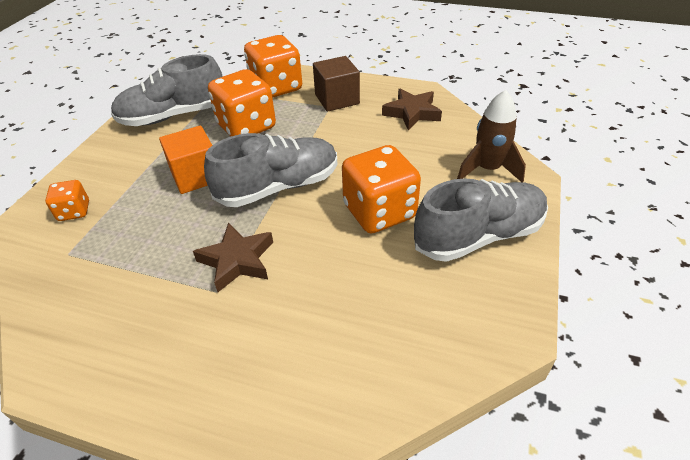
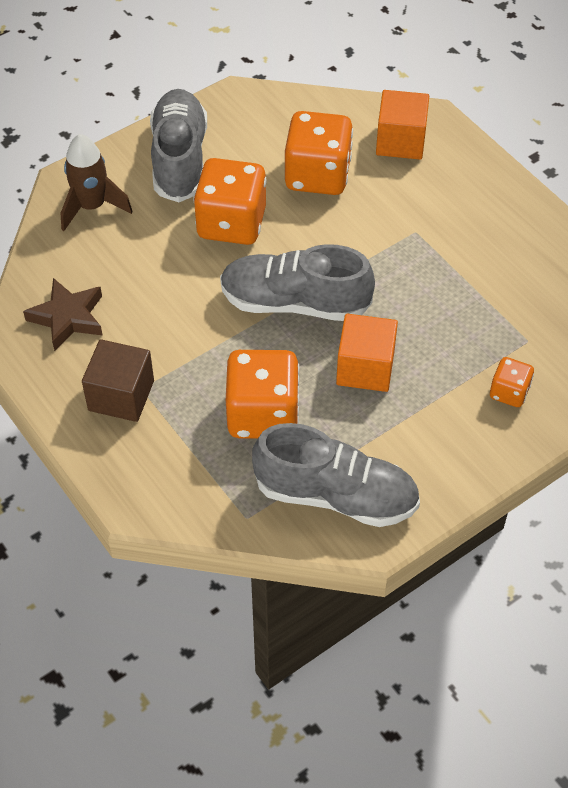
camera: 145 degrees left, 10 degrees up
brown star [193,223,273,292] -> none
orange dice [244,35,302,98] -> orange dice moved to [285,111,353,195]
grey shoe [414,178,548,262] -> grey shoe turned 75 degrees clockwise [150,89,207,202]
none -> orange cube [376,90,429,160]

